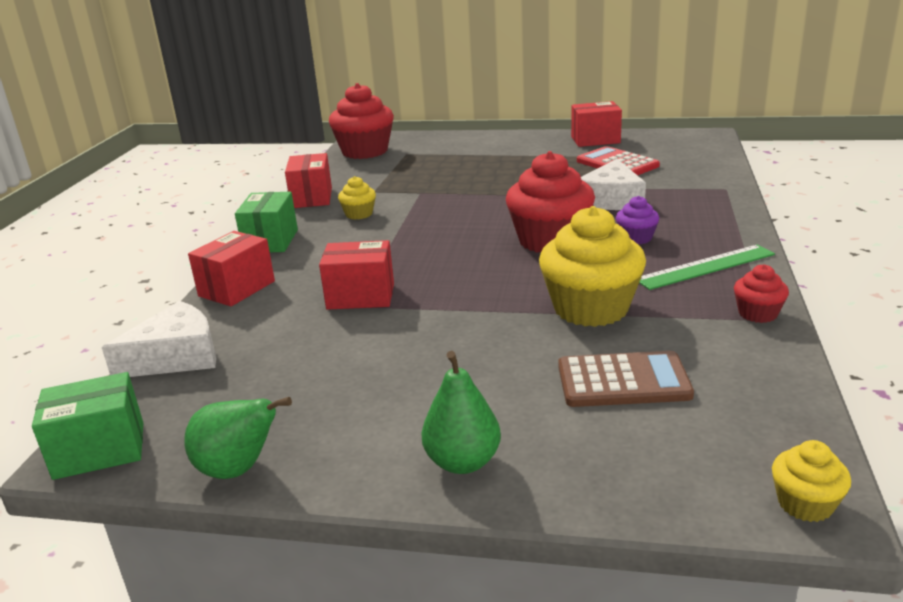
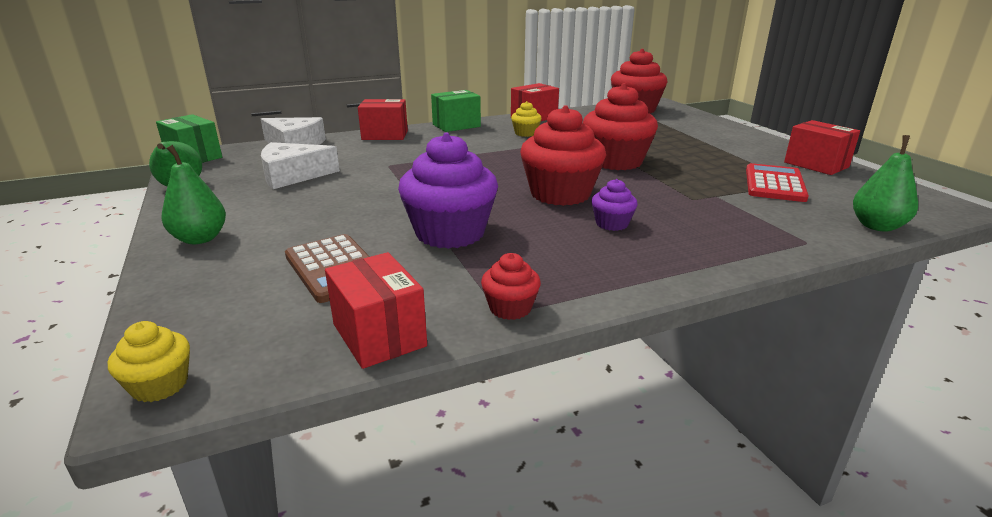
camera: 55 degrees right, 0 degrees up
red box [319,240,394,310] -> red box moved to [325,252,427,369]
yellow cupcake [539,206,646,327] -> purple cupcake [398,133,498,249]
white cheese [581,159,646,210] -> white cheese moved to [261,142,340,189]
green ruler [639,245,775,290] -> none
none -> red cupcake [583,83,658,170]
none -> green pear [853,135,918,232]

